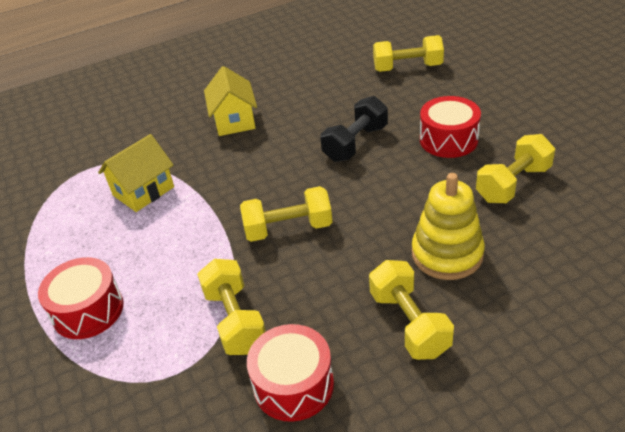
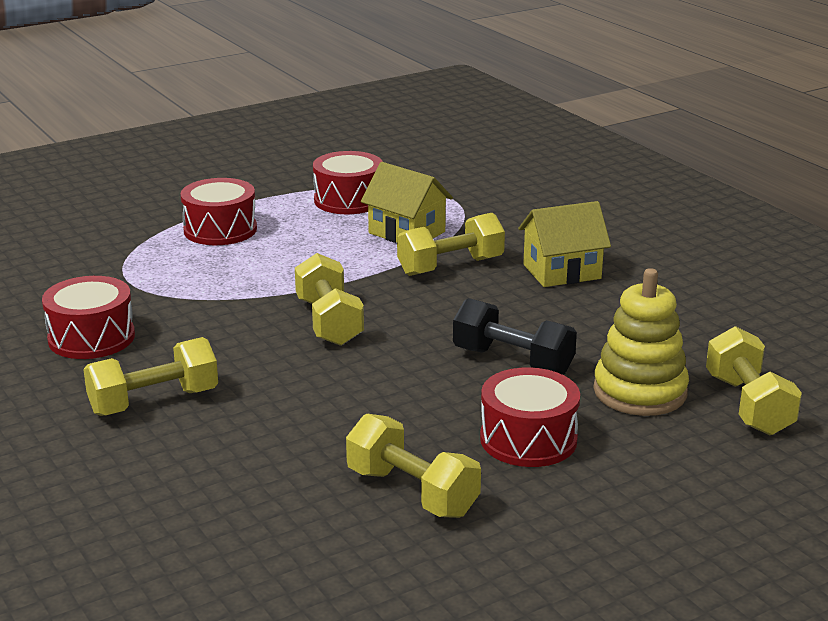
camera: 80 degrees right, 15 degrees down
yellow dumbbell [197,259,266,355] -> yellow dumbbell moved to [397,213,505,276]
yellow stacking toy [412,173,485,280] -> yellow stacking toy moved to [593,268,689,416]
none -> red drum [313,151,383,214]

